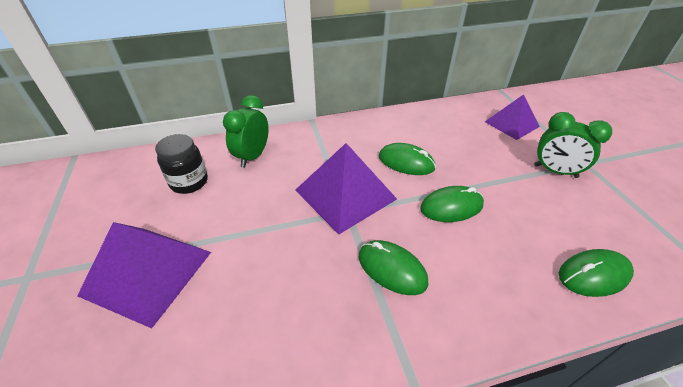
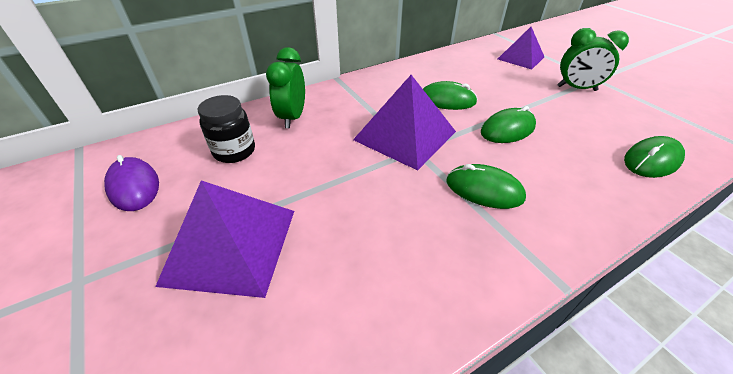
camera: 15 degrees left, 0 degrees up
none -> purple mouse [104,155,159,211]

